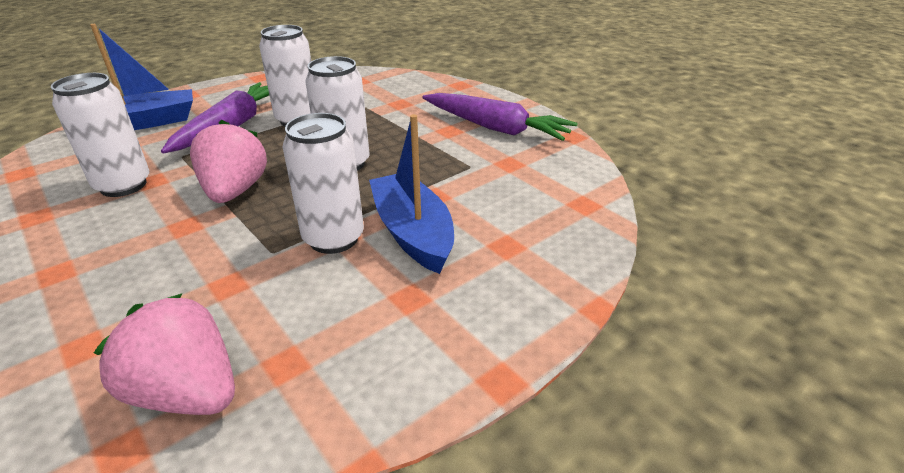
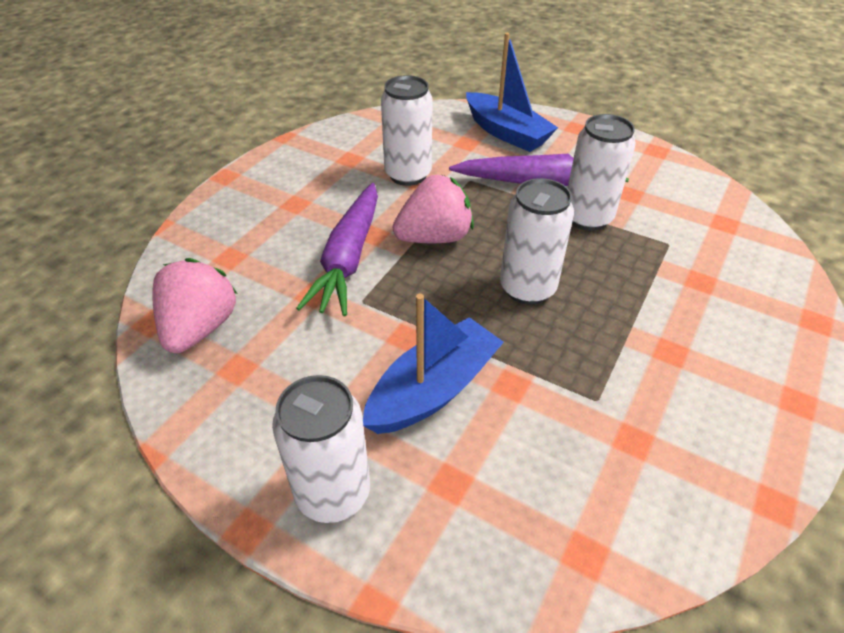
camera: 70 degrees right, 10 degrees up
white can [283,113,364,254] -> white can moved to [272,375,370,523]
purple carrot [422,93,578,141] -> purple carrot moved to [296,183,378,316]

